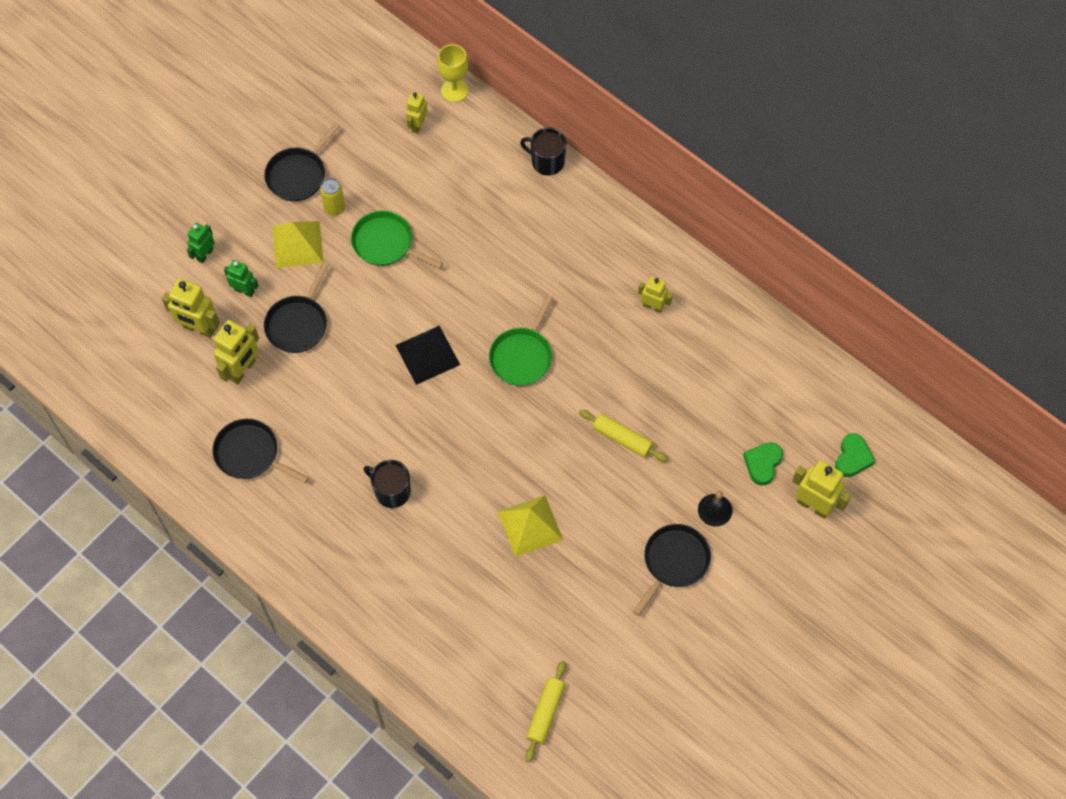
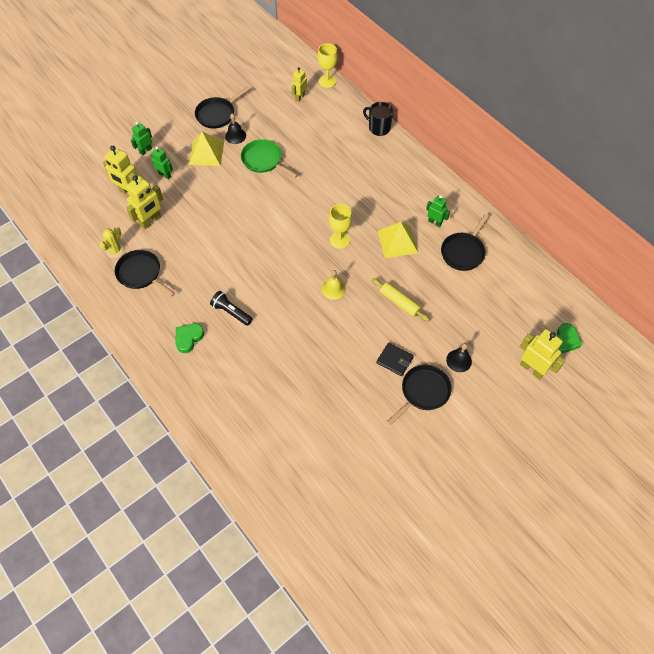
camera: 10 degrees right, 5 degrees down
black pan [264,263,329,353] -> black pan moved to [441,214,489,271]
yellow can [320,178,345,216] -> black bell [225,114,246,144]
black mug [364,460,411,508] -> black flashlight [210,291,252,326]
black pyramid [395,326,460,385] -> none
green pan [489,295,553,386] -> yellow goblet [329,204,352,249]
yellow pyramid [498,495,563,557] -> yellow pyramid moved to [378,222,418,258]
yellow rolling pin [525,661,566,762] -> none
yellow robot [638,276,673,313] -> green robot [426,195,450,227]
green heart [743,442,783,486] -> green heart moved to [176,324,204,353]
none -> yellow cactus [99,227,126,258]
none -> yellow bell [322,270,346,300]
none -> black wallet [376,343,414,376]

